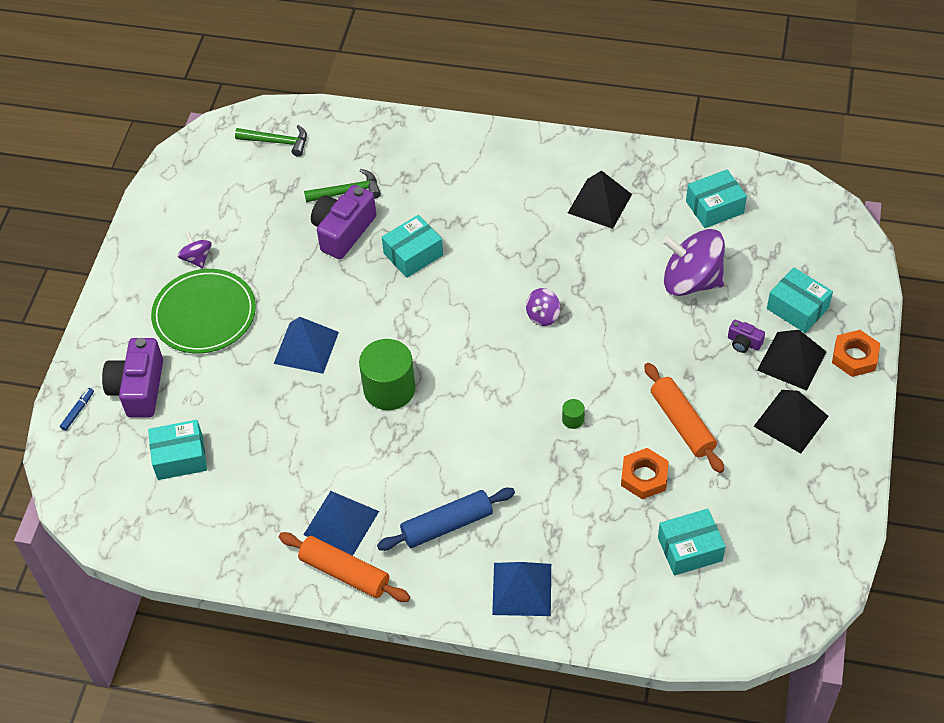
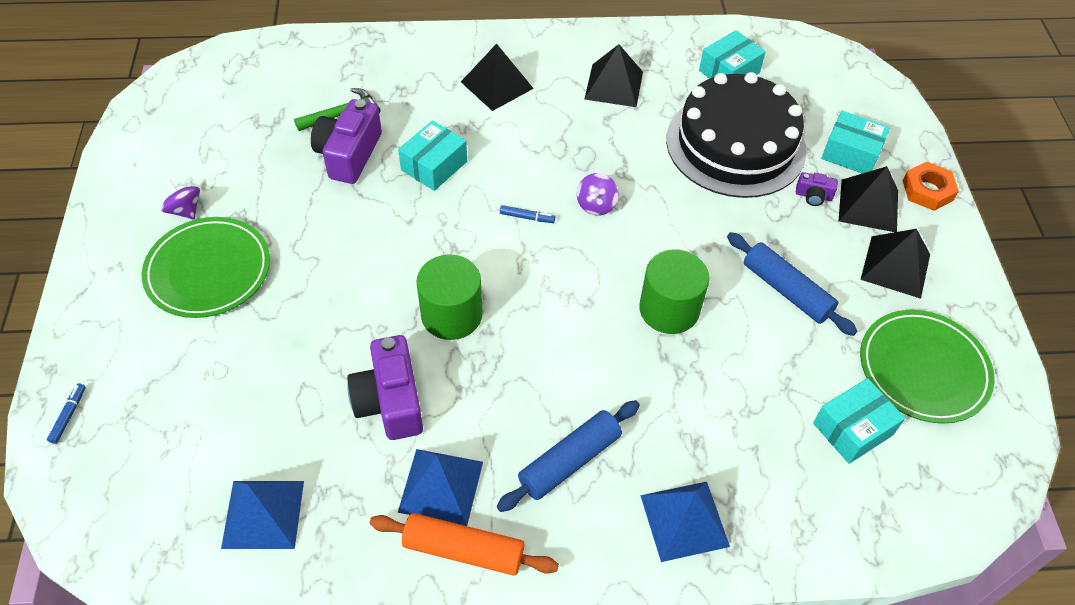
camera: 20 degrees left, 0 degrees up
purple camera [102,338,163,418] -> purple camera moved to [347,335,423,440]
turquoise box [148,420,207,480] -> none
green hammer [235,125,307,157] -> none
blue pyramid [274,317,339,374] -> blue pyramid moved to [221,481,304,549]
green cylinder [562,399,585,429] -> green cylinder [639,249,710,334], size x2.41
orange nut [621,448,669,499] -> none
orange rolling pin [644,363,724,473] -> blue rolling pin [727,232,857,336]
purple spinning top [663,229,725,296] -> black cake [666,72,806,198]
none -> black pyramid [461,44,534,111]
none -> blue marker [500,205,555,223]
none -> green plate [860,310,995,424]

